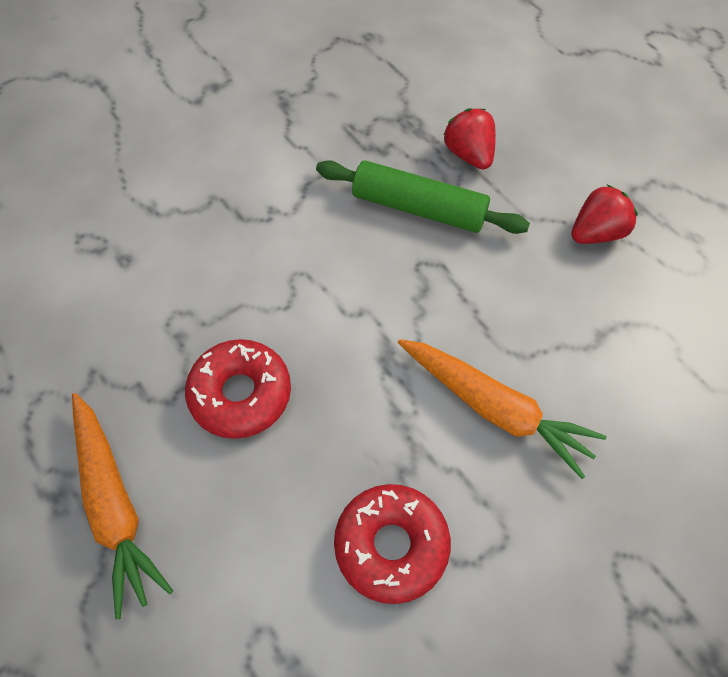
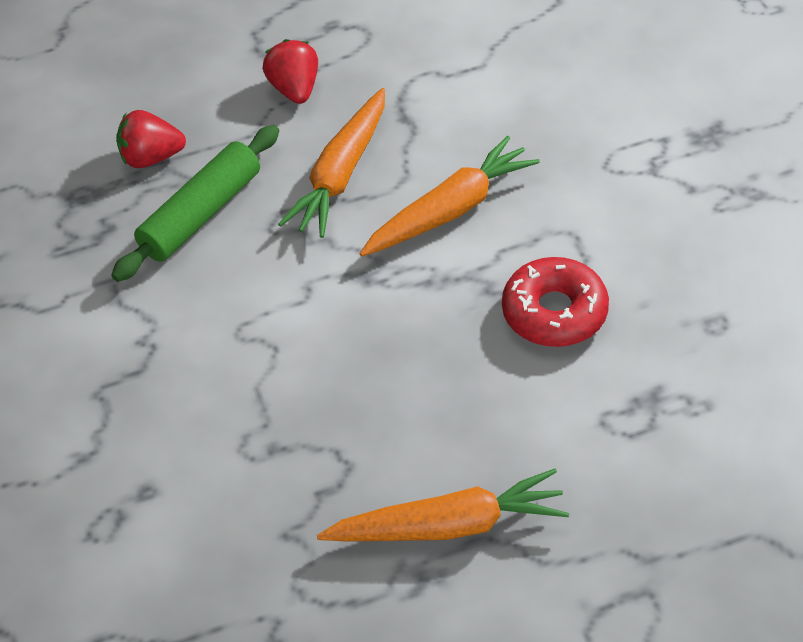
camera: 70 degrees left, 10 degrees down
red donut [185,339,291,439] -> none
none -> orange carrot [278,88,385,238]

